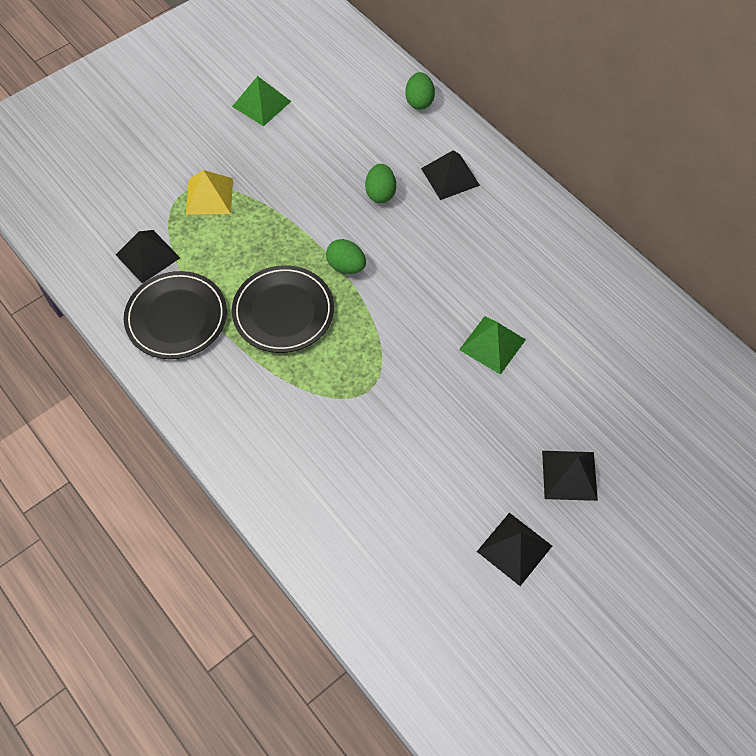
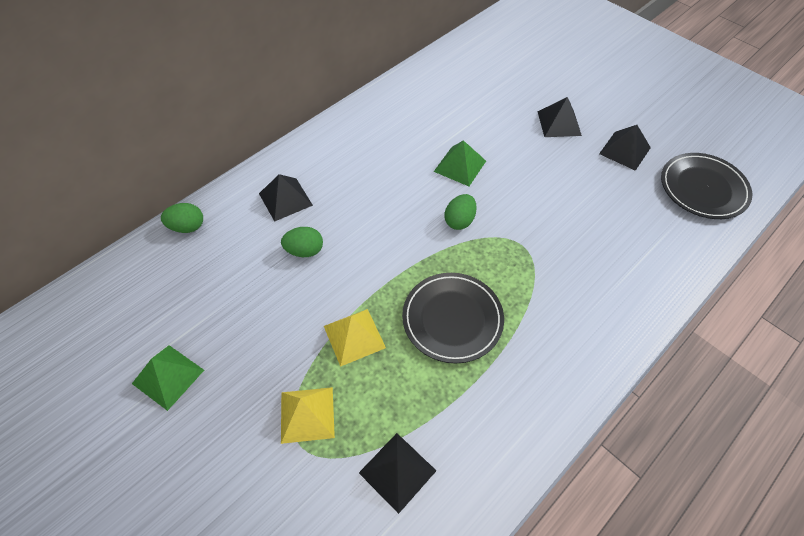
camera: 95 degrees left, 5 degrees down
black plate [124,271,227,359] -> black plate moved to [661,153,752,219]
green egg [326,239,366,274] -> green egg moved to [445,194,477,230]
none -> yellow pyramid [324,309,386,367]

